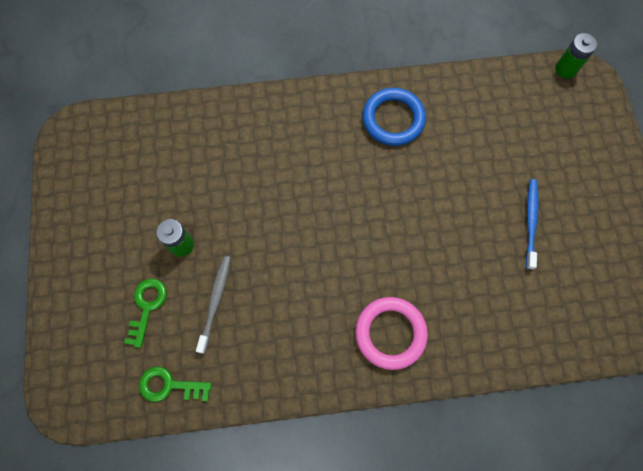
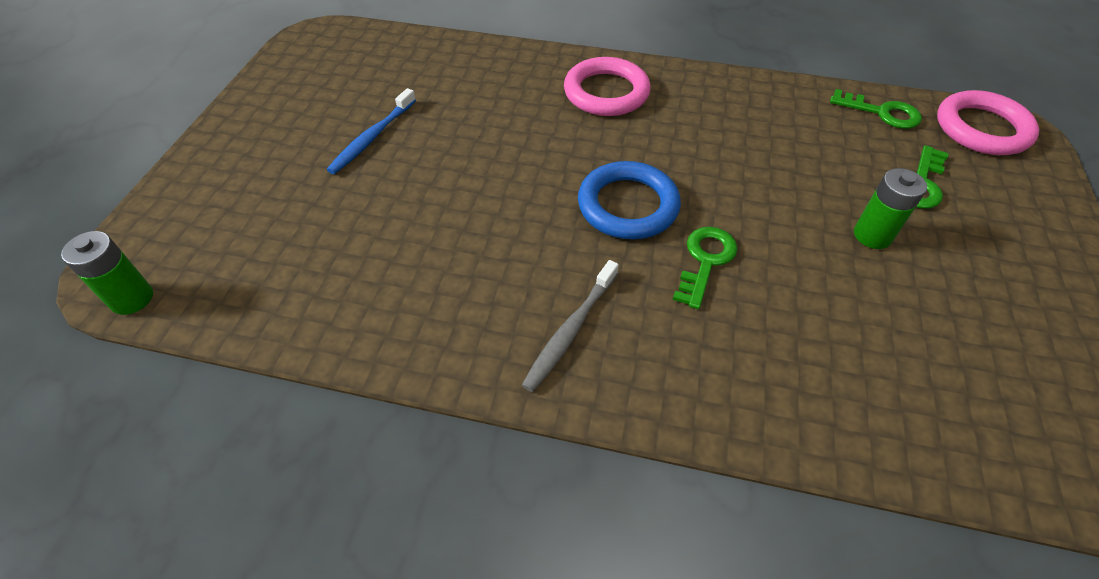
camera: 160 degrees left, 20 degrees down
grey toothbrush [196,256,231,354] -> grey toothbrush moved to [522,260,619,392]
blue ring [362,88,426,146] -> blue ring moved to [578,161,681,239]
none -> green key [672,227,738,309]
none -> pink ring [937,90,1039,155]

